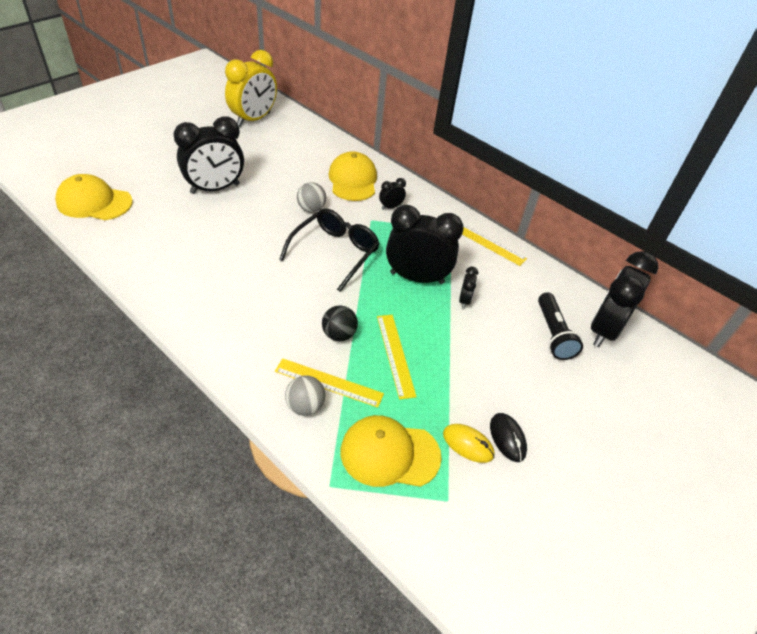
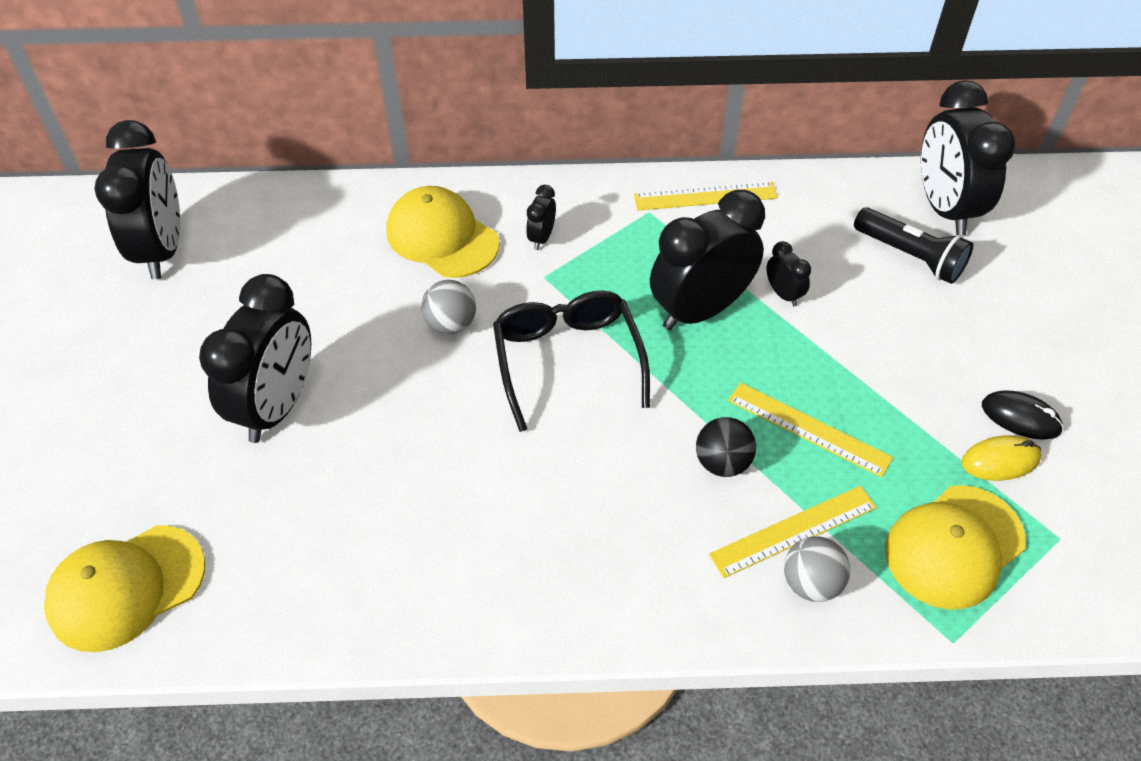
camera: 40 degrees left, 5 degrees up
yellow clock [225,50,277,127] -> black clock [94,120,180,279]

